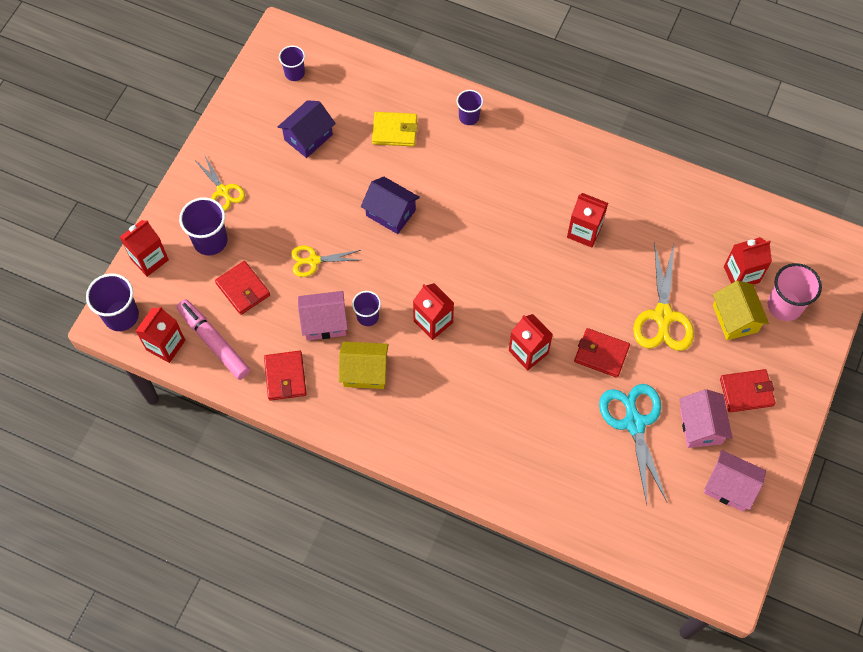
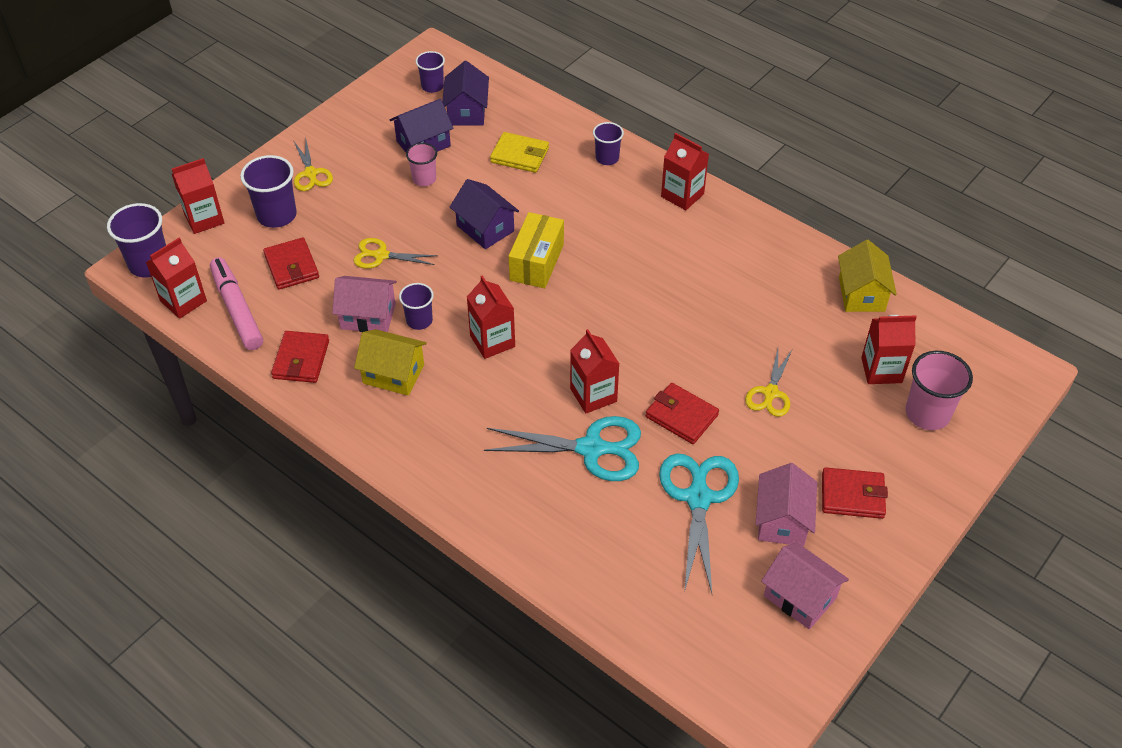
camera: 15 degrees right, 15 degrees down
red carton [567,193,608,248] -> red carton moved to [661,133,709,210]
yellow scissors [633,241,694,351] -> yellow scissors [745,349,792,417], size x0.59
yellow house [713,281,769,340] -> yellow house moved to [838,240,897,312]
none -> pink cup [406,143,437,186]
none -> purple house [442,61,489,126]
none -> turquoise scissors [484,416,641,481]
none -> yellow box [508,212,564,288]

